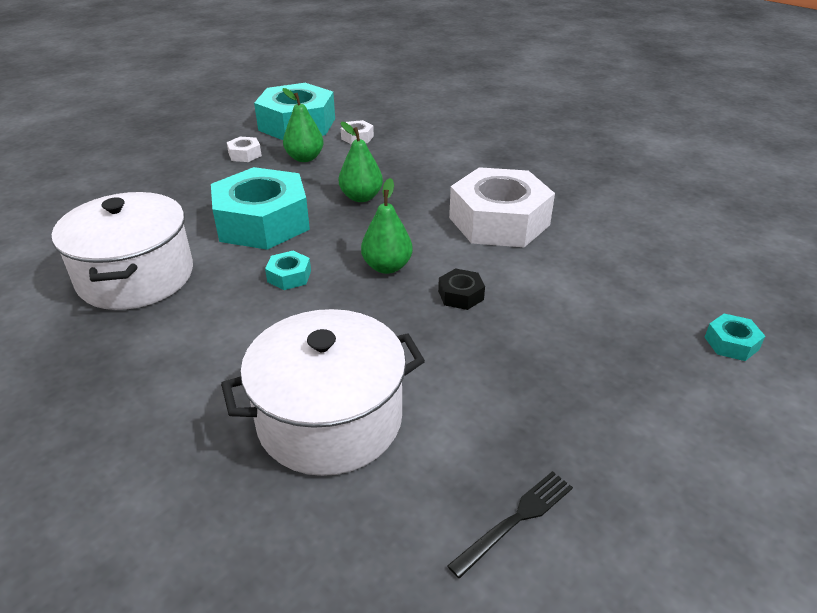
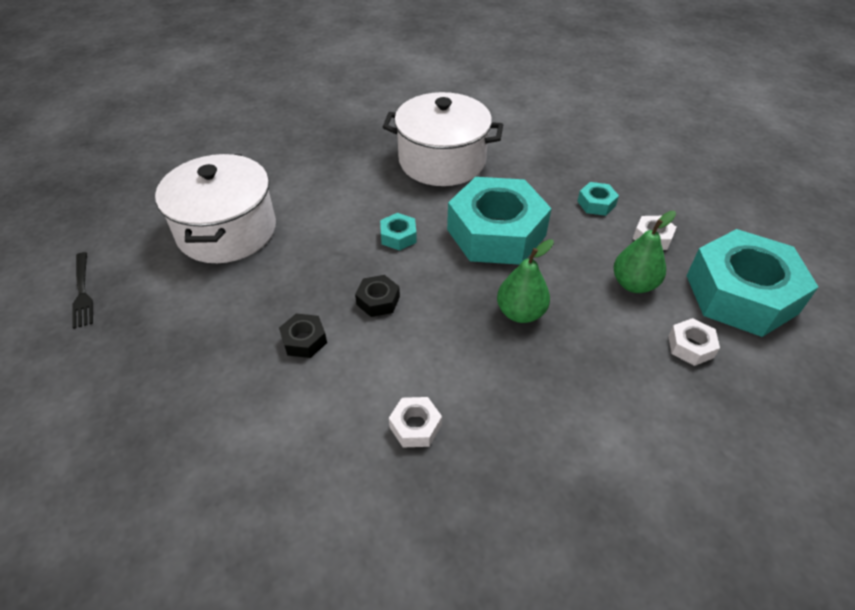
camera: 110 degrees right, 10 degrees up
green pear [361,178,413,274] -> black nut [355,275,400,317]
white nut [449,167,555,247] -> white nut [389,397,442,447], size x0.40
turquoise nut [705,314,765,361] -> turquoise nut moved to [577,182,619,216]

